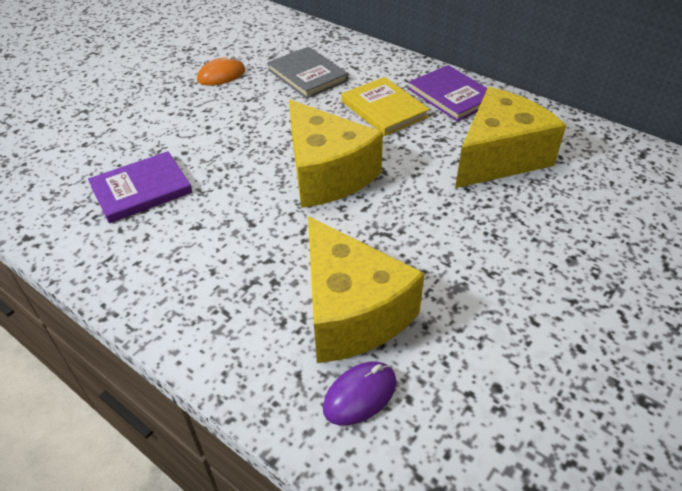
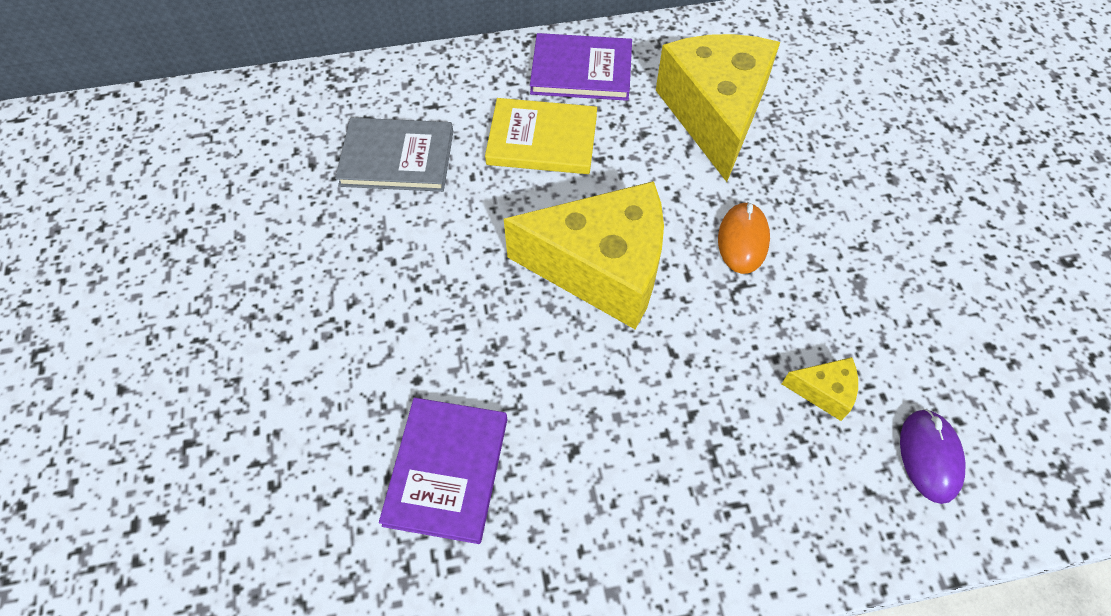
camera: 50 degrees left, 15 degrees up
orange mouse [197,56,245,86] -> orange mouse moved to [718,202,770,274]
yellow cheese [308,216,425,363] -> yellow cheese [782,357,858,421], size x0.41

